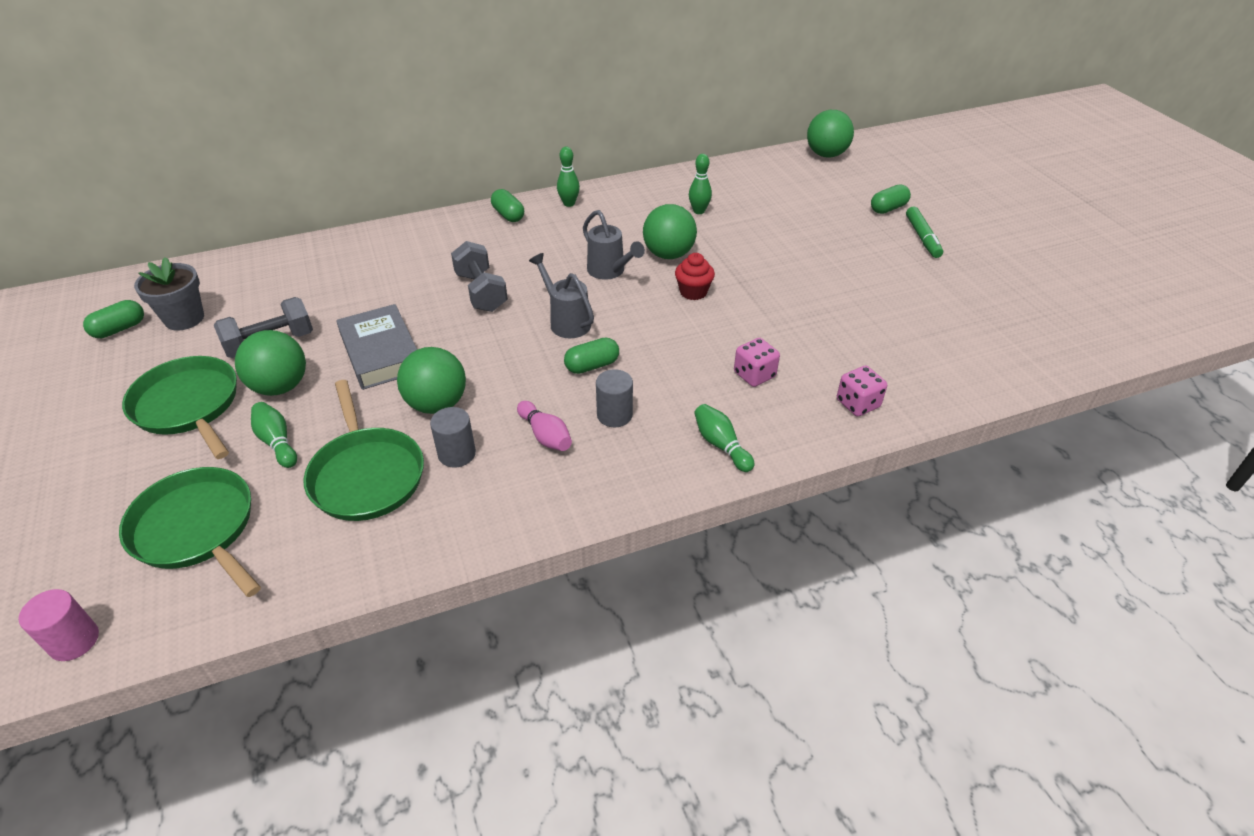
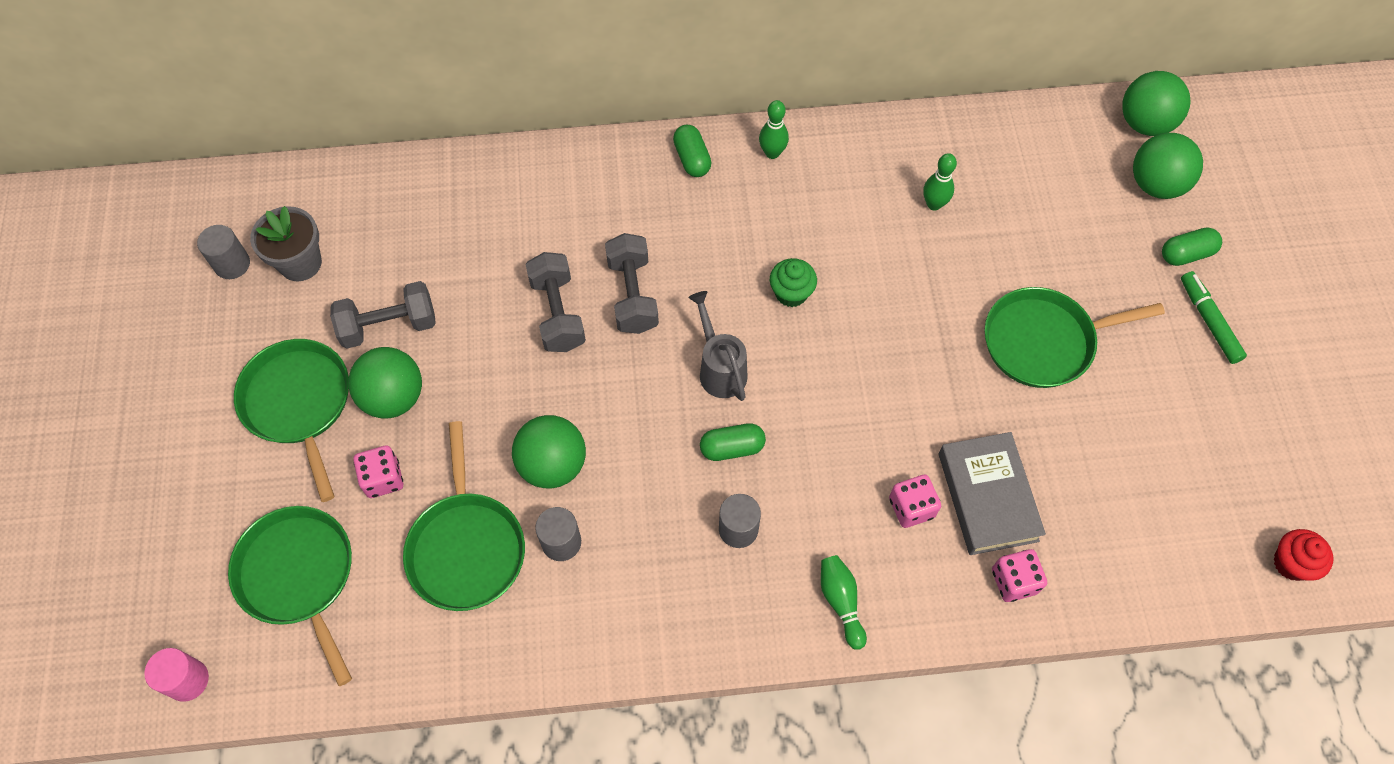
camera: 15 degrees right, 20 degrees up
green capsule [83,300,144,338] -> grey cylinder [197,225,250,279]
green bowling pin [251,402,297,468] -> pink dice [353,446,403,498]
grey book [336,304,417,390] -> grey book moved to [938,432,1046,555]
pink bowling pin [517,401,572,451] -> none
grey watering can [583,210,645,280] -> green cupcake [770,258,817,307]
green ball [643,204,697,259] -> green ball moved to [1133,133,1203,199]
red cupcake [675,253,715,300] -> red cupcake moved to [1274,529,1333,581]
green marker [906,206,943,258] -> green marker turned 150 degrees clockwise [1181,271,1247,364]
none -> grey dumbbell [525,252,586,352]
none -> green pan [984,287,1165,388]

